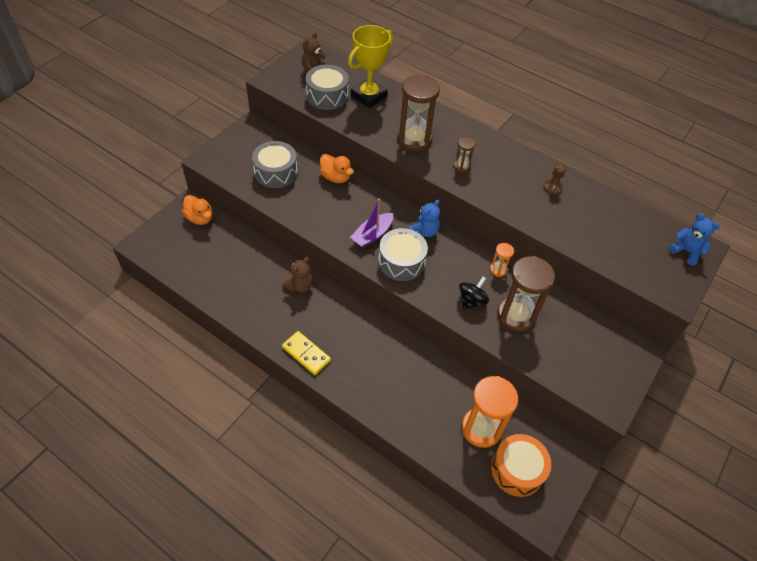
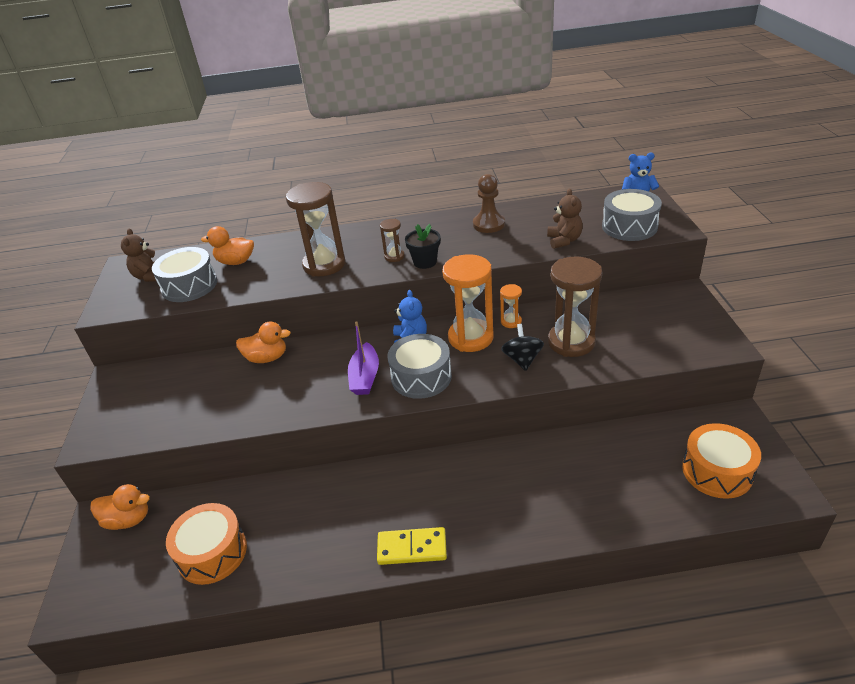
camera: 35 degrees left, 15 degrees down
grey drum [252,141,298,188] -> grey drum moved to [602,189,662,241]
brown teddy bear [282,257,313,293] -> brown teddy bear moved to [547,188,583,249]
yellow trophy [348,25,393,108] -> orange duck [201,226,254,265]
orange hourglass [462,376,518,448] -> orange hourglass moved to [442,254,494,352]
brown pawn [543,164,566,195] -> brown pawn [473,174,505,233], size x1.52
none -> orange drum [166,503,247,585]
none -> black flower pot [405,224,441,269]

